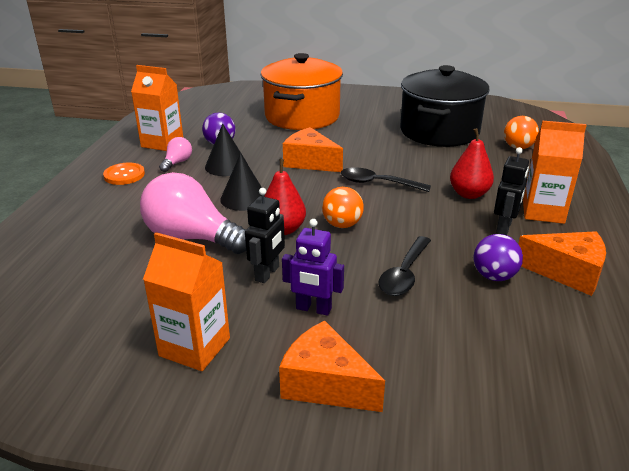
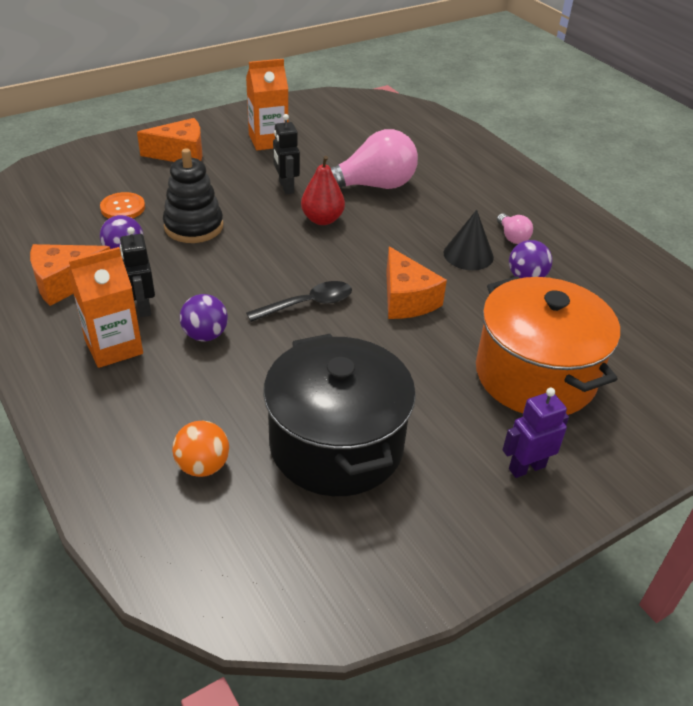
camera: 135 degrees right, 10 degrees up
orange button [103,163,145,185] -> orange button moved to [100,192,145,218]
orange carton [131,65,183,151] -> none
black cone [220,153,265,211] -> none
purple robot [282,219,344,316] -> purple robot moved to [502,388,569,478]
orange cheese [283,127,343,172] -> orange cheese turned 75 degrees clockwise [386,247,447,319]
orange ball [322,187,364,228] -> none
black spoon [379,236,431,296] -> black stacking toy [163,148,223,243]
red pear [450,128,494,199] -> purple ball [180,294,228,341]

